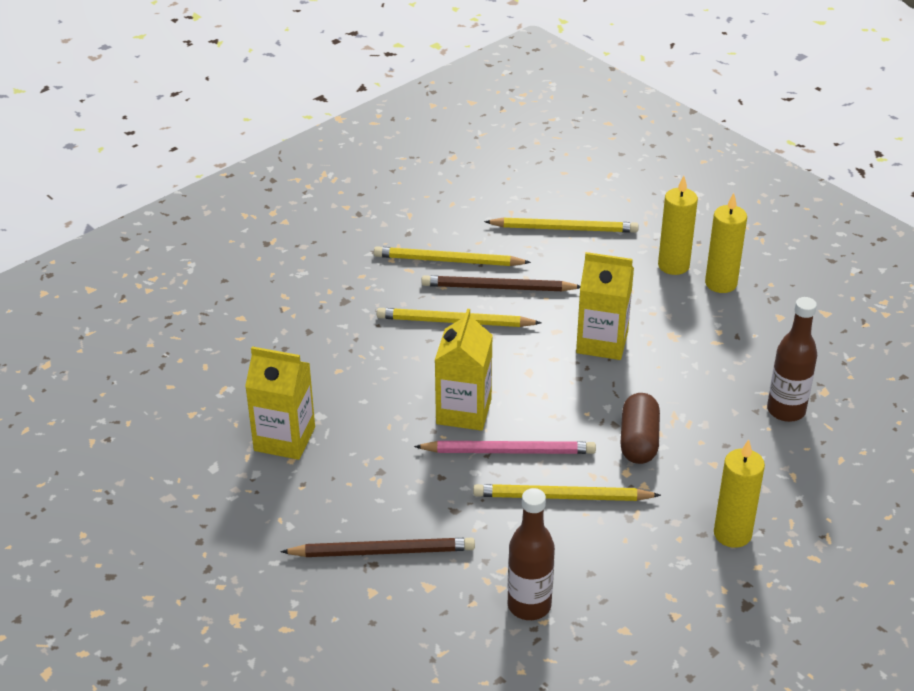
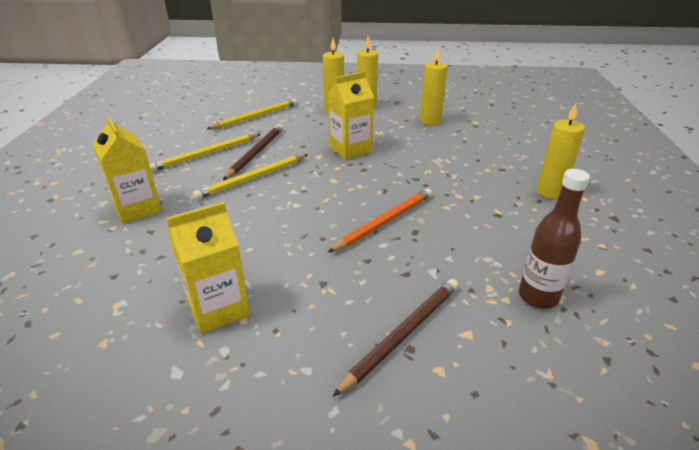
camera: 45 degrees left, 5 degrees down
pink pencil [414,441,596,454] -> orange pencil [327,188,432,253]
brown pencil [421,275,580,291] -> brown pencil turned 150 degrees clockwise [223,124,283,180]
yellow carton [435,309,493,431] -> yellow carton moved to [93,115,162,223]
yellow pencil [473,484,661,501] -> none
brown capsule [620,393,660,464] -> none
brown bottle [767,297,817,422] -> none
none -> yellow candle [420,47,448,125]

